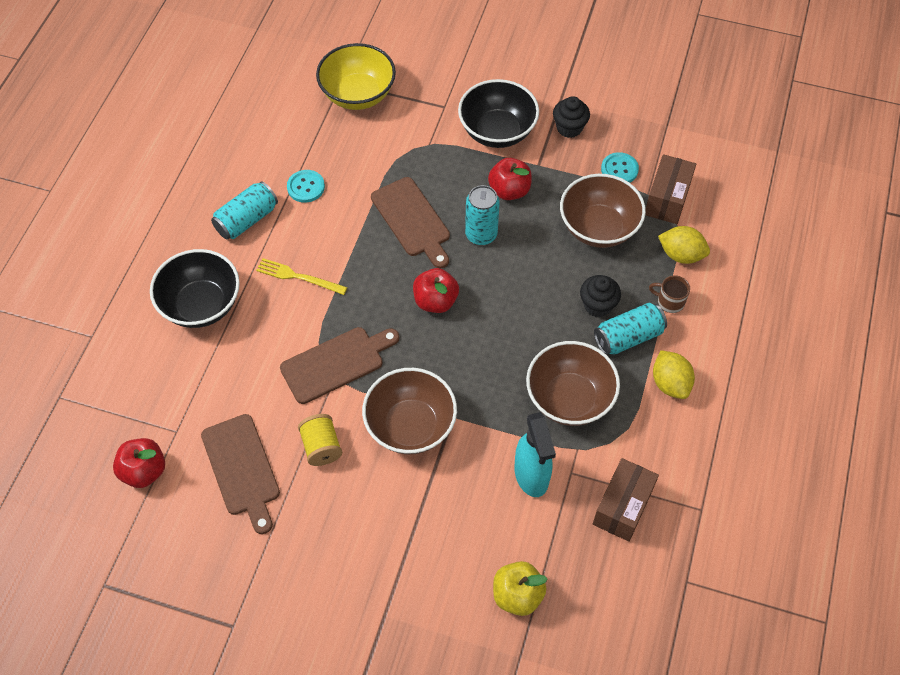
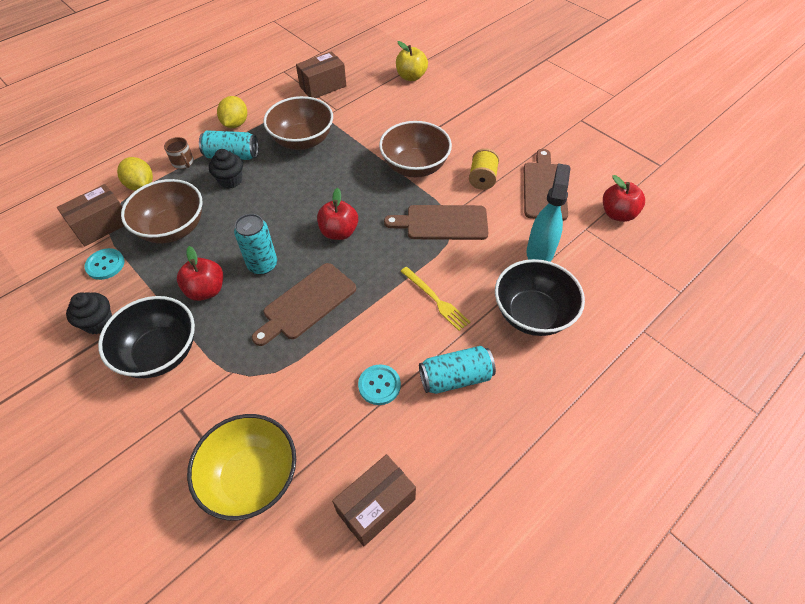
camera: 150 degrees left, 5 degrees down
brown cutting board [371,177,450,268] -> brown cutting board turned 135 degrees counterclockwise [252,263,356,346]
turquoise spray bottle [514,412,556,497] -> turquoise spray bottle moved to [526,163,570,262]
none -> brown box [332,454,416,546]

